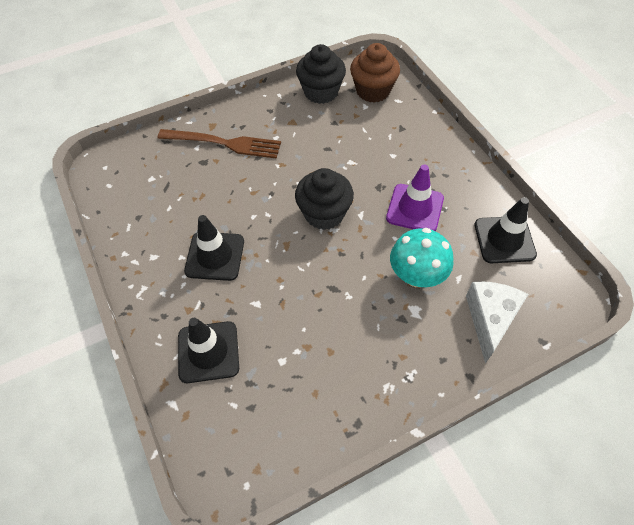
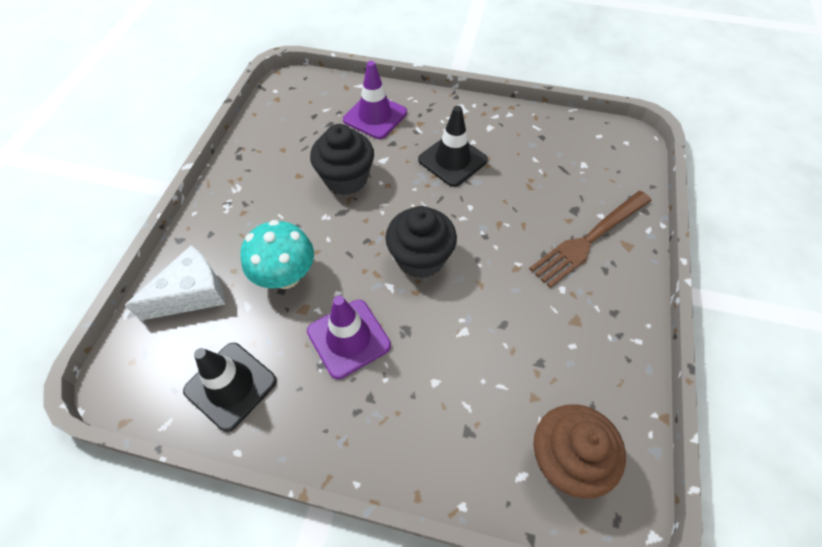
camera: 130 degrees right, 0 degrees up
black traffic cone [178,318,239,383] -> purple traffic cone [343,61,407,139]
black cupcake [296,44,346,104] -> black cupcake moved to [310,124,374,195]
white cheese [466,282,528,363] -> white cheese turned 90 degrees counterclockwise [125,245,225,320]

